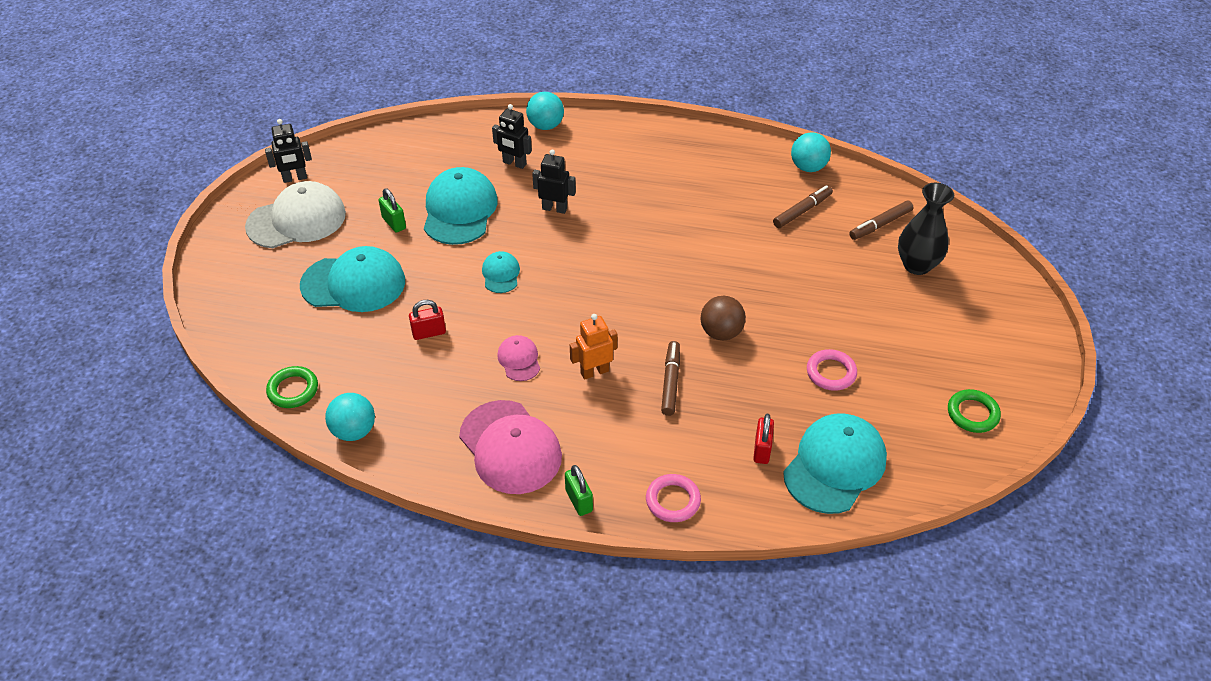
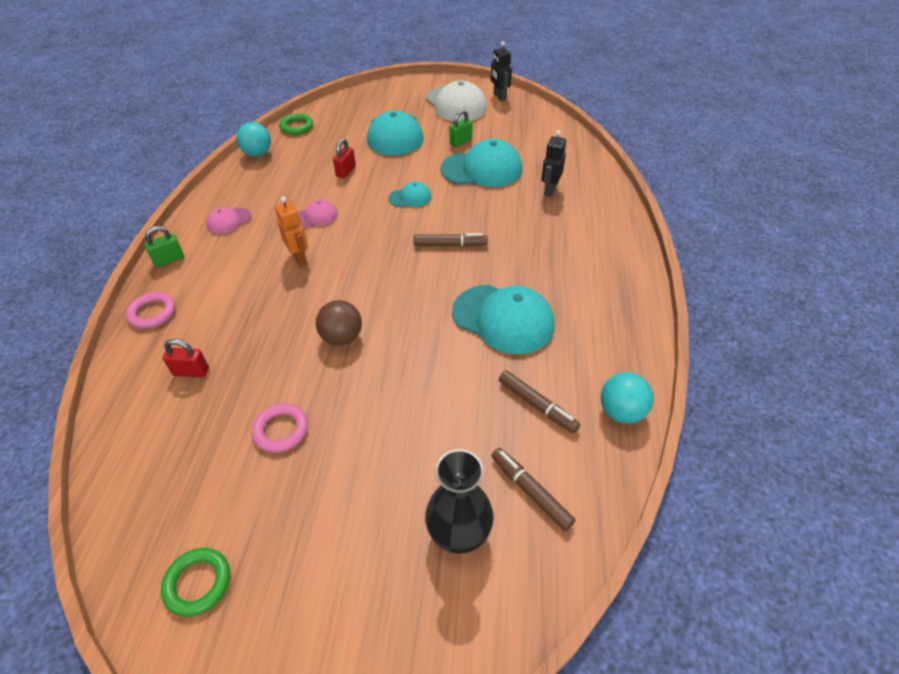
camera: 85 degrees right, 0 degrees up
red padlock [409,300,446,340] -> red padlock turned 45 degrees clockwise [333,138,356,179]
pink cap [459,400,562,494] -> pink cap [206,208,251,234], size x0.50
turquoise ball [526,92,564,130] -> none
black robot [532,149,576,214] -> none
brown marker [661,341,680,416] -> brown marker moved to [413,233,488,247]
turquoise cap [783,414,887,514] -> turquoise cap moved to [452,285,555,355]

